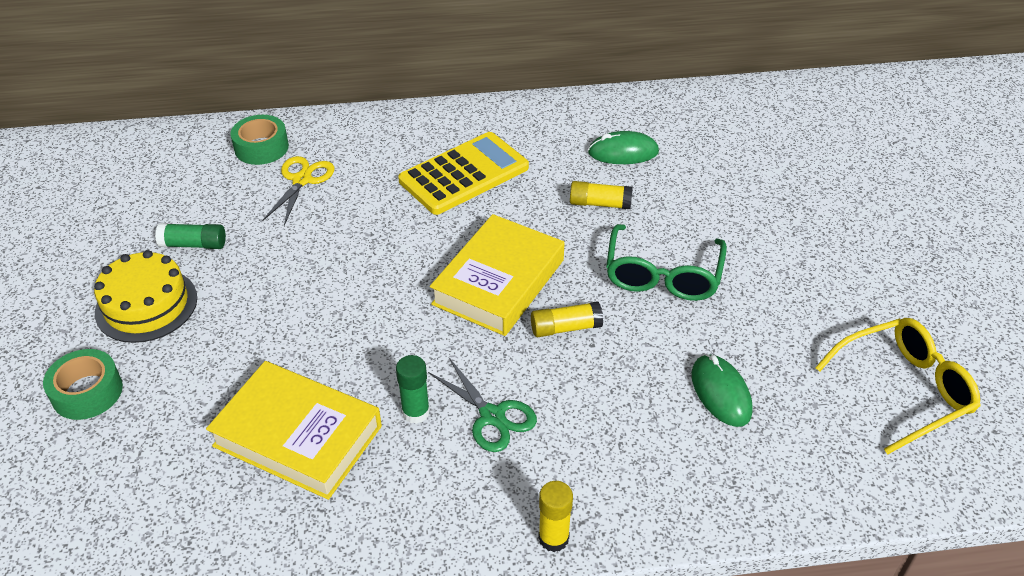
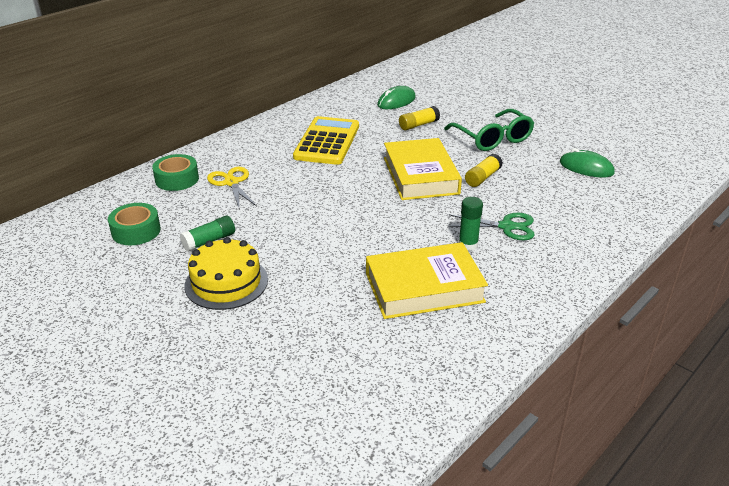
camera: 40 degrees left, 10 degrees down
green tape [43,349,123,420] -> green tape moved to [108,203,161,245]
yellow glue stick [538,481,573,552] -> none
yellow glasses [815,318,981,454] -> none

